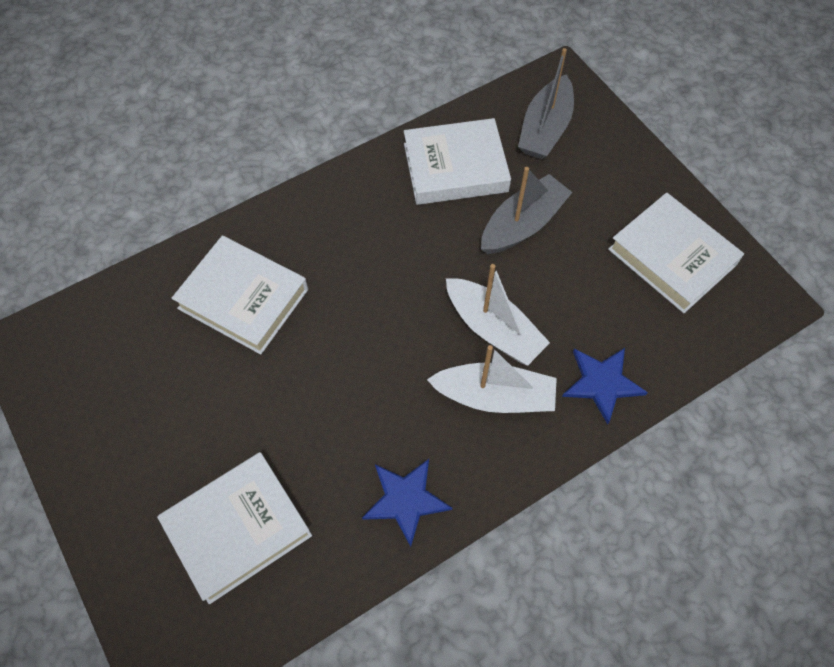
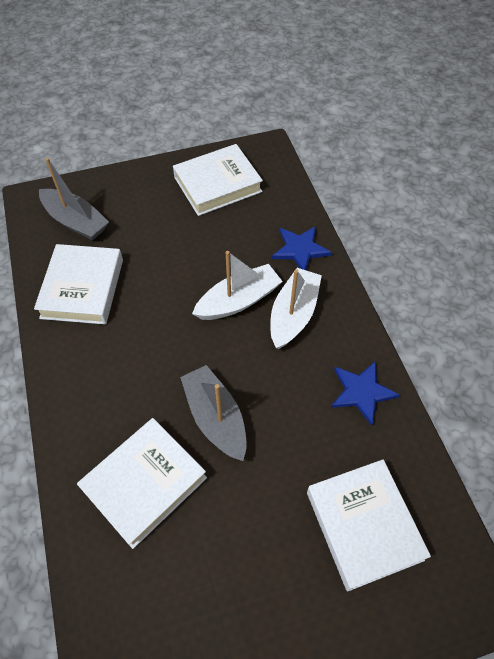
camera: 75 degrees left, 5 degrees down
grey boat [481,167,572,254] -> grey boat moved to [180,365,247,461]

